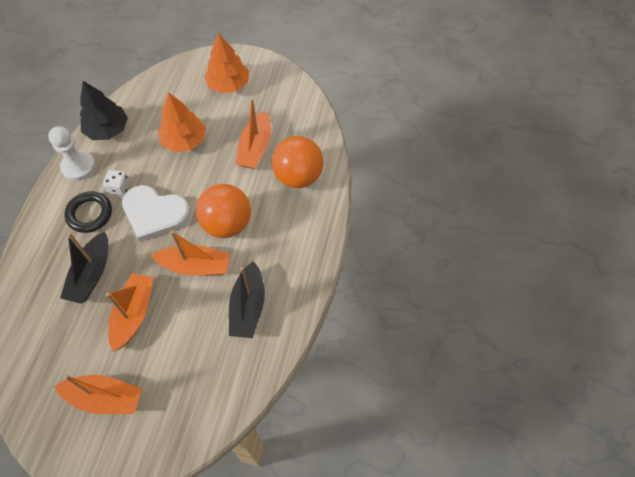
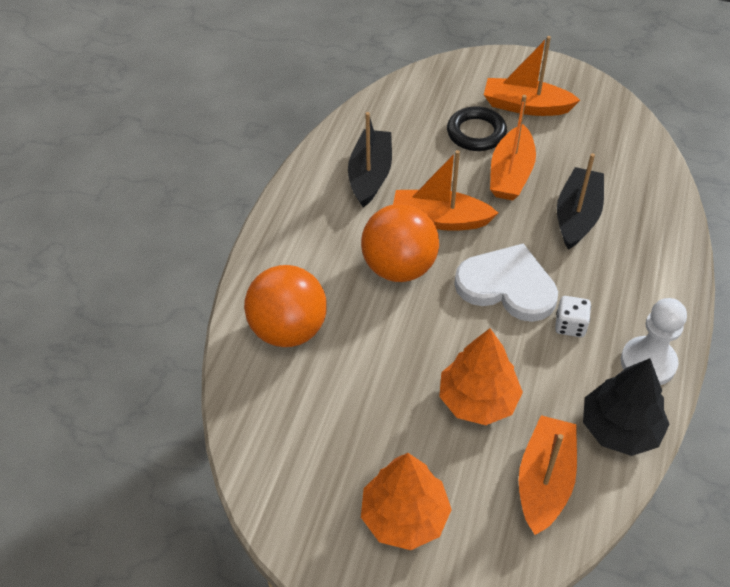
camera: 175 degrees left, 10 degrees down
black ring [64,191,112,233] -> black ring moved to [447,106,507,151]
orange boat [236,99,271,169] -> orange boat moved to [519,415,577,535]

